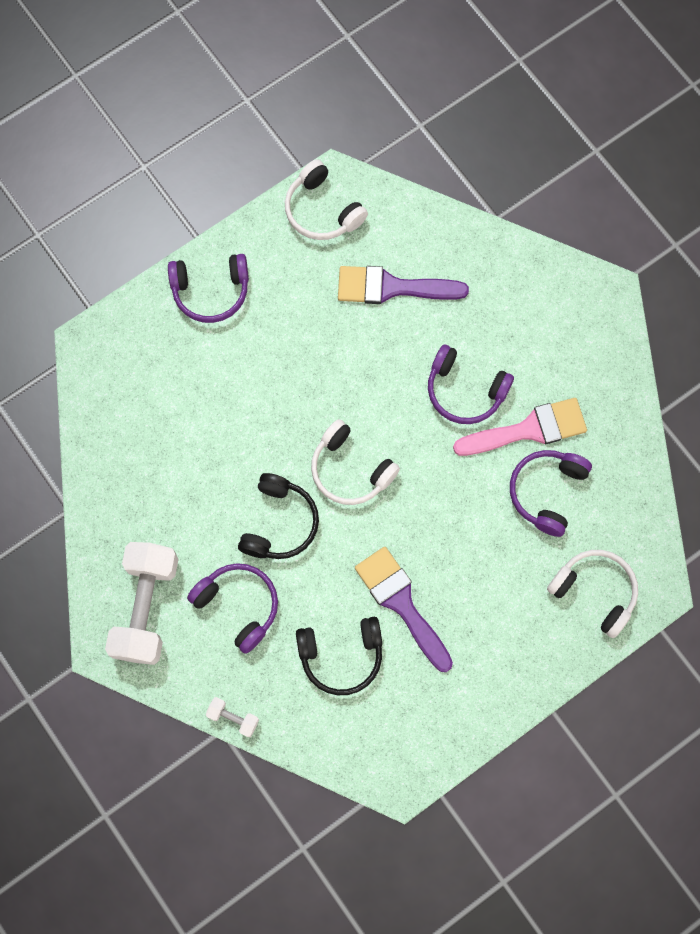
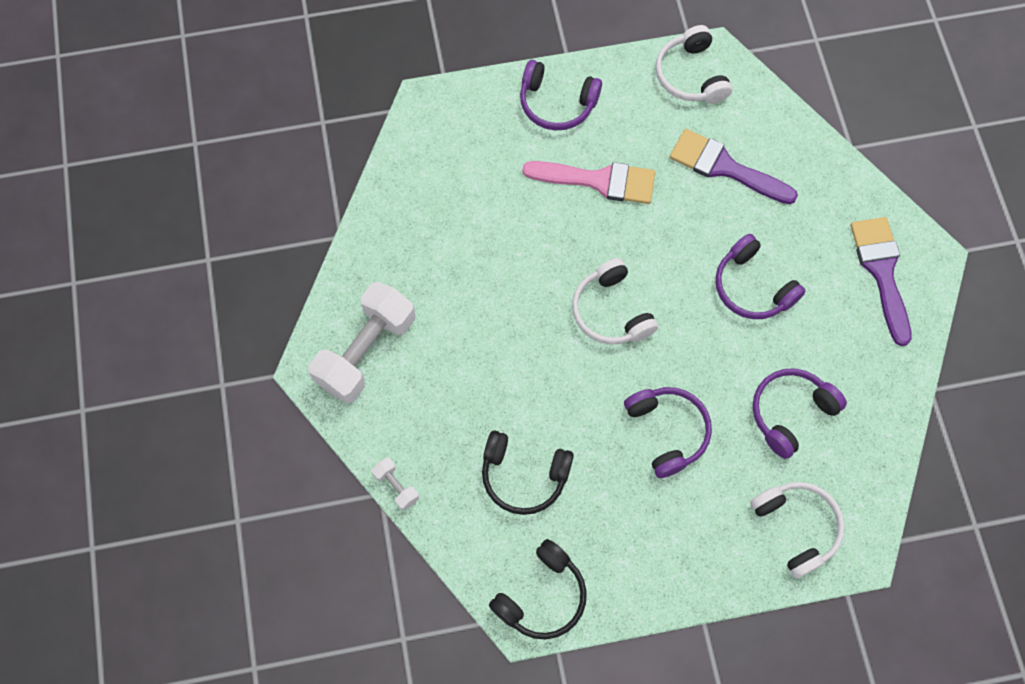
camera: 25 degrees right, 5 degrees down
purple headphones [187,563,278,654] -> purple headphones moved to [624,387,712,478]
black headphones [238,473,319,559] -> black headphones moved to [489,539,587,639]
purple brush [355,547,453,672] -> purple brush moved to [850,217,912,346]
pink brush [453,398,587,456] -> pink brush moved to [522,161,655,204]

